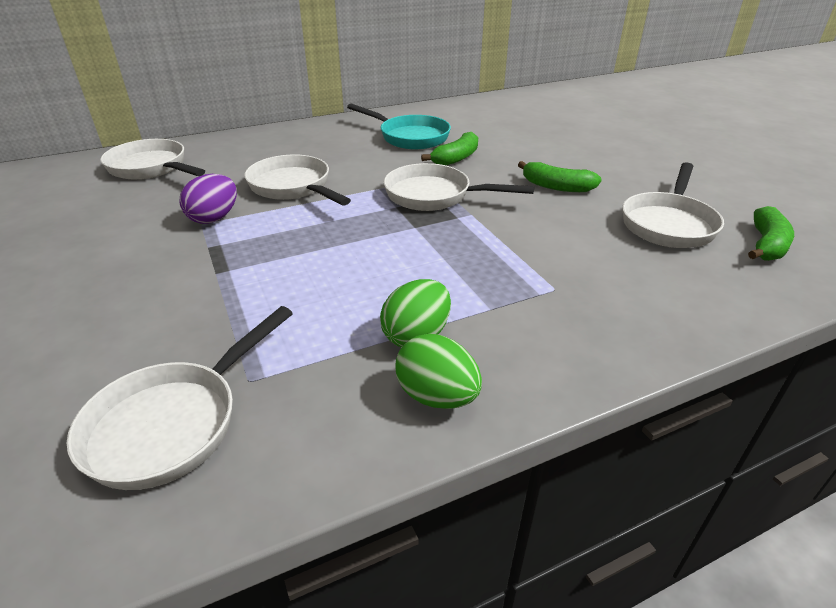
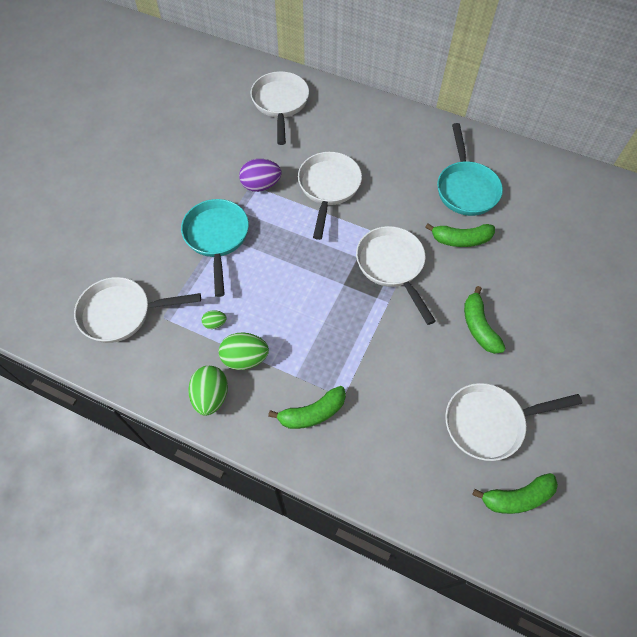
camera: 50 degrees right, 25 degrees up
none -> turquoise pan [181,199,249,297]
none -> green egg [202,310,227,329]
none -> green banana [268,386,346,429]

